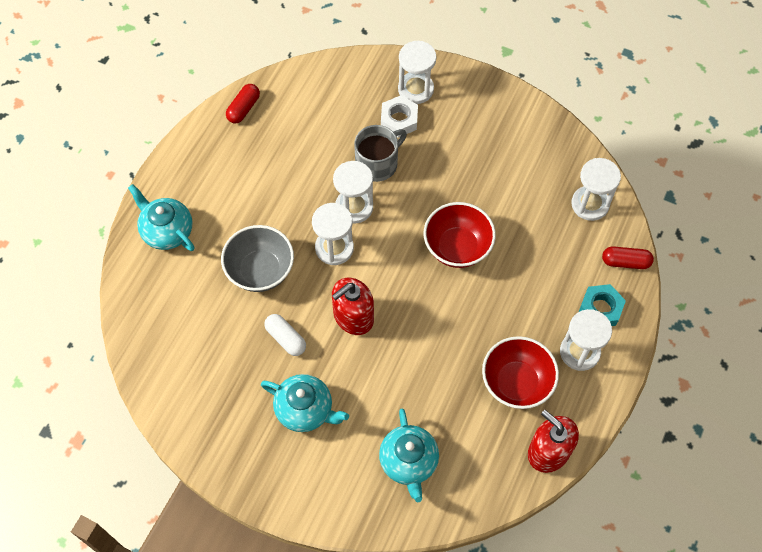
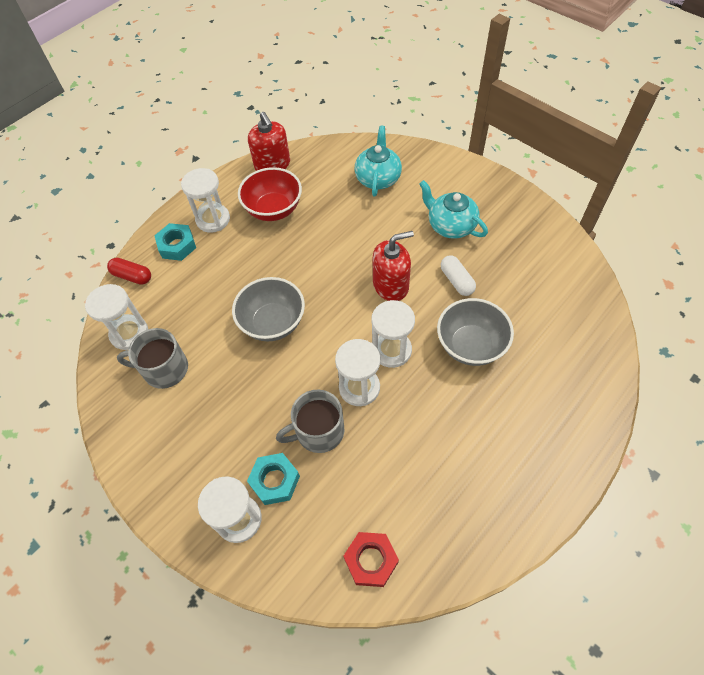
camera: 160 degrees left, 5 degrees down
turquoise teapot [128,184,194,251] -> none
red capsule [226,84,260,123] -> none
white nut [381,95,418,138] -> turquoise nut [247,453,300,505]
red bowl [424,202,496,268] -> grey bowl [232,277,305,341]
none -> grey mug [117,328,188,389]
none -> red nut [344,532,399,587]

